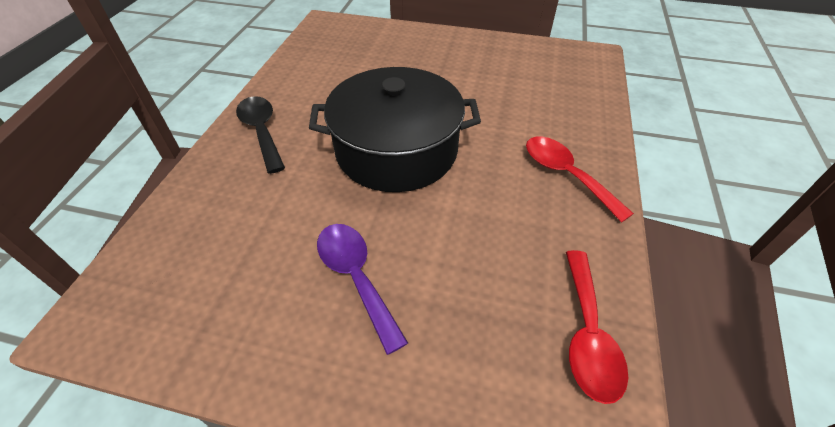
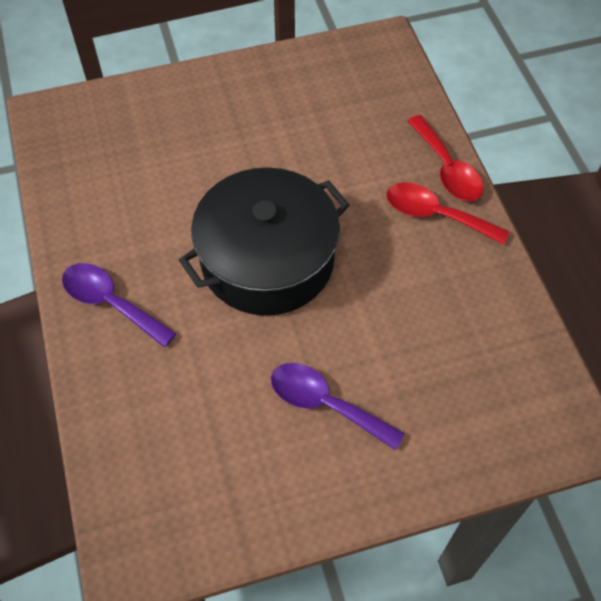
camera: 30 degrees left, 10 degrees up
black spoon [236,96,285,174] -> purple spoon [62,263,177,348]
red spoon [566,250,628,404] -> red spoon moved to [407,115,483,201]

